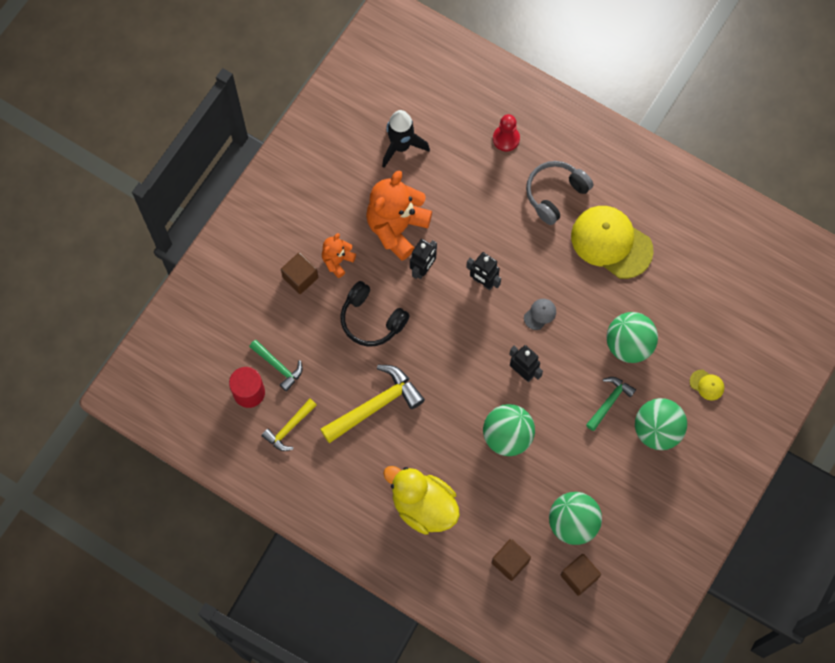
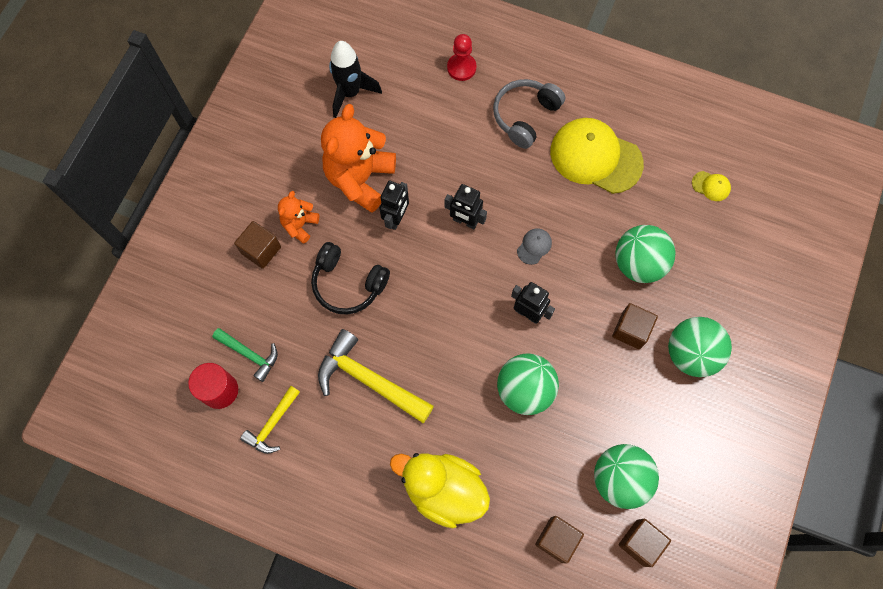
camera: 10 degrees left, 0 degrees up
yellow hammer [320,365,425,443] -> yellow hammer turned 105 degrees counterclockwise [318,329,434,423]
green hammer [586,377,636,431] -> brown cube [612,303,658,349]
yellow cap [690,370,724,400] -> yellow cap moved to [692,171,731,201]

